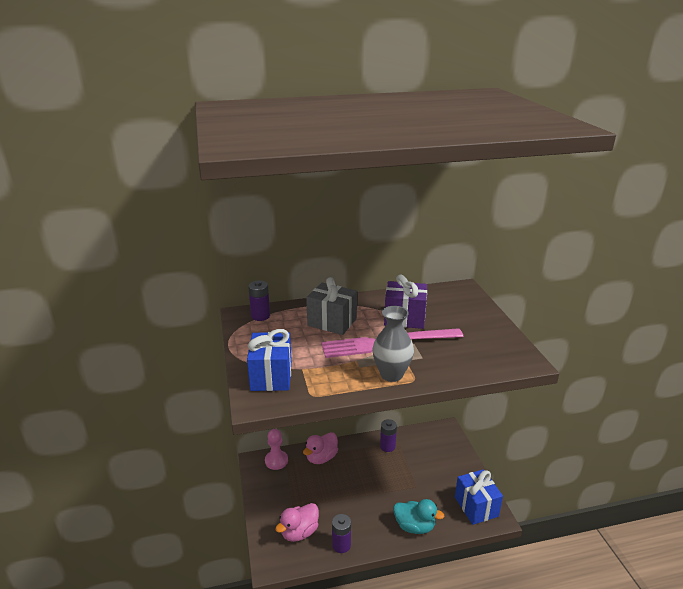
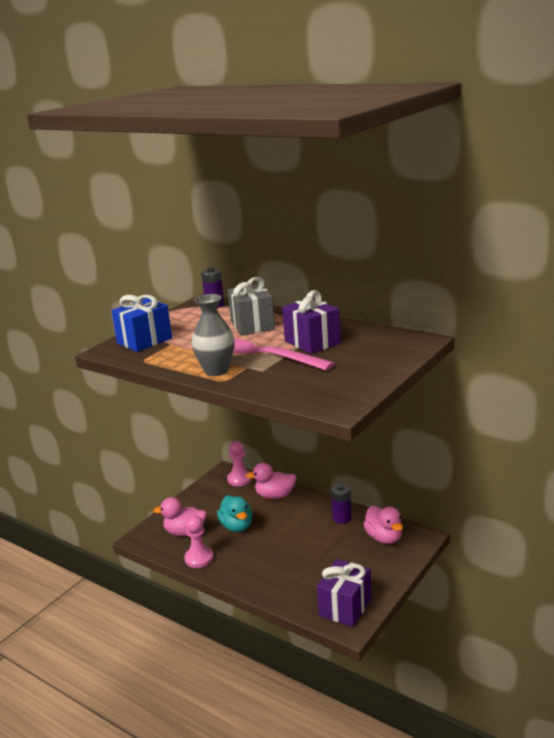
camera: 50 degrees right, 5 degrees down
purple battery [332,514,351,553] -> pink pawn [184,515,214,568]
turquoise duck [393,499,445,534] -> turquoise duck moved to [217,495,252,532]
blue gift [455,469,503,525] -> purple gift [317,559,372,627]
none -> pink duck [363,506,403,544]

